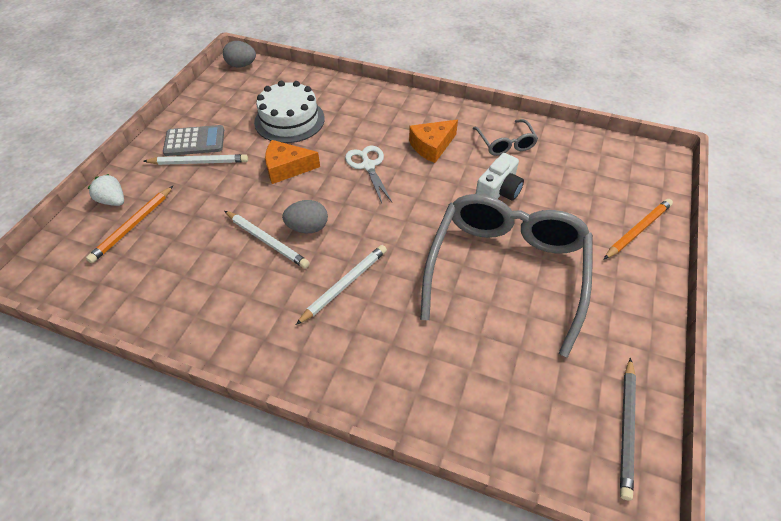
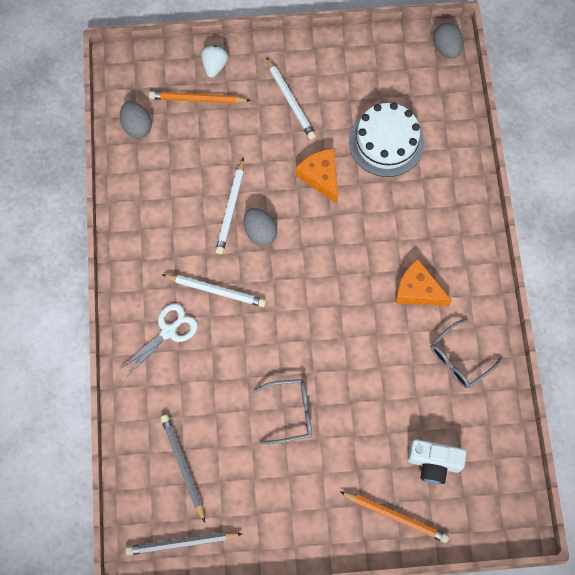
camera: 65 degrees right, 20 degrees up
grey calculator [163,125,224,156] -> none
white scissors [345,146,393,203] -> white scissors moved to [120,304,198,375]
grey glasses [420,194,593,358] -> grey glasses [253,379,312,444], size x0.44
white camera [476,153,524,201] -> white camera moved to [407,439,467,484]
none -> grey egg [120,101,152,138]
none -> grey pencil [161,415,205,522]

